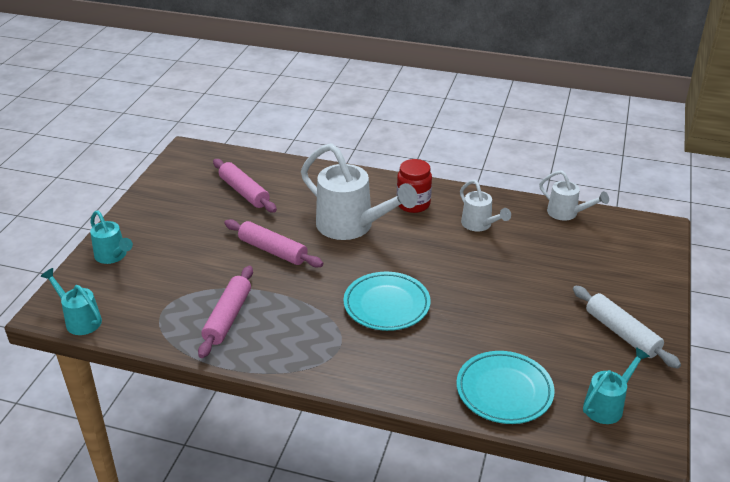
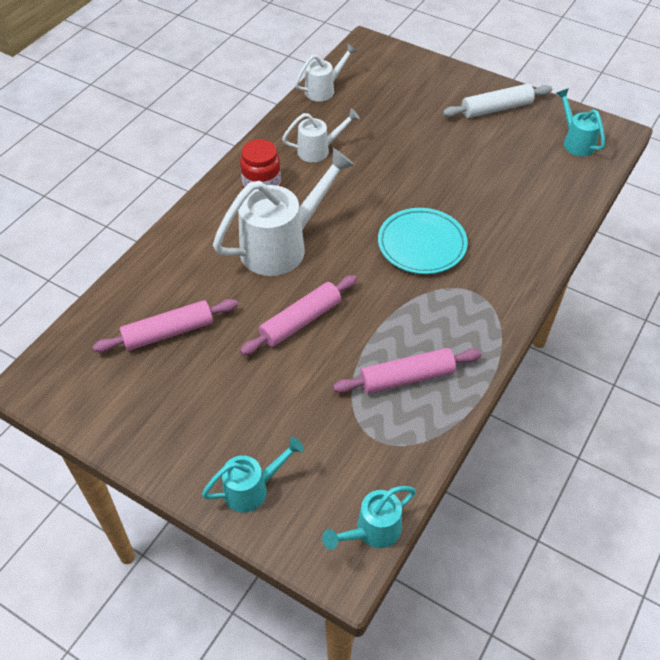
camera: 75 degrees left, 15 degrees up
pink rolling pin [198,266,253,358] -> pink rolling pin turned 45 degrees counterclockwise [333,348,481,394]
turquoise plate [457,351,555,424] -> none

